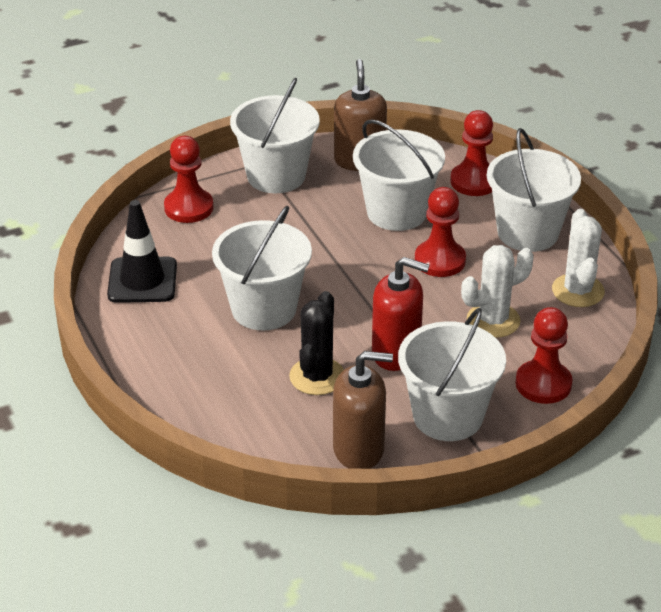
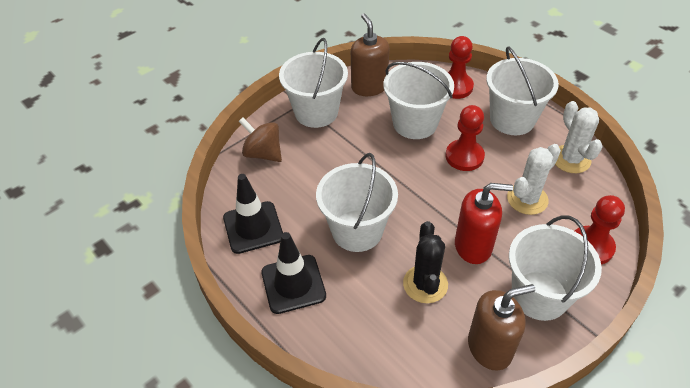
camera: 15 degrees left, 10 degrees up
red pawn [164,136,213,223] -> brown spinning top [239,117,282,162]
none -> black traffic cone [261,232,326,314]

